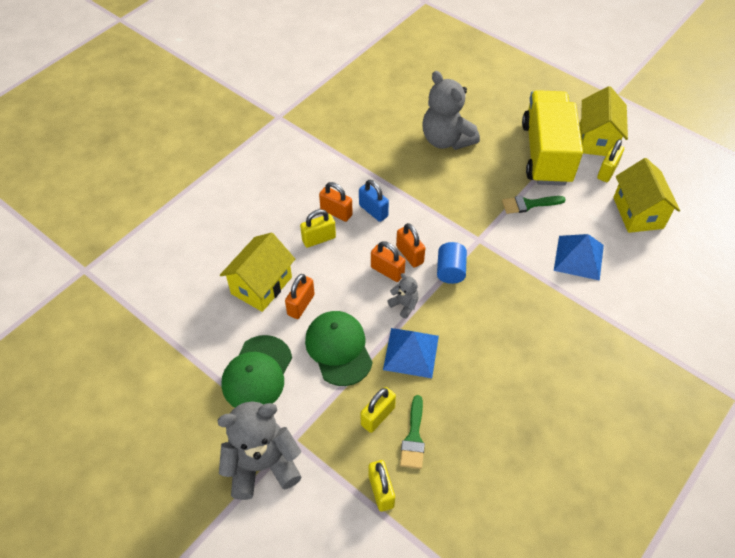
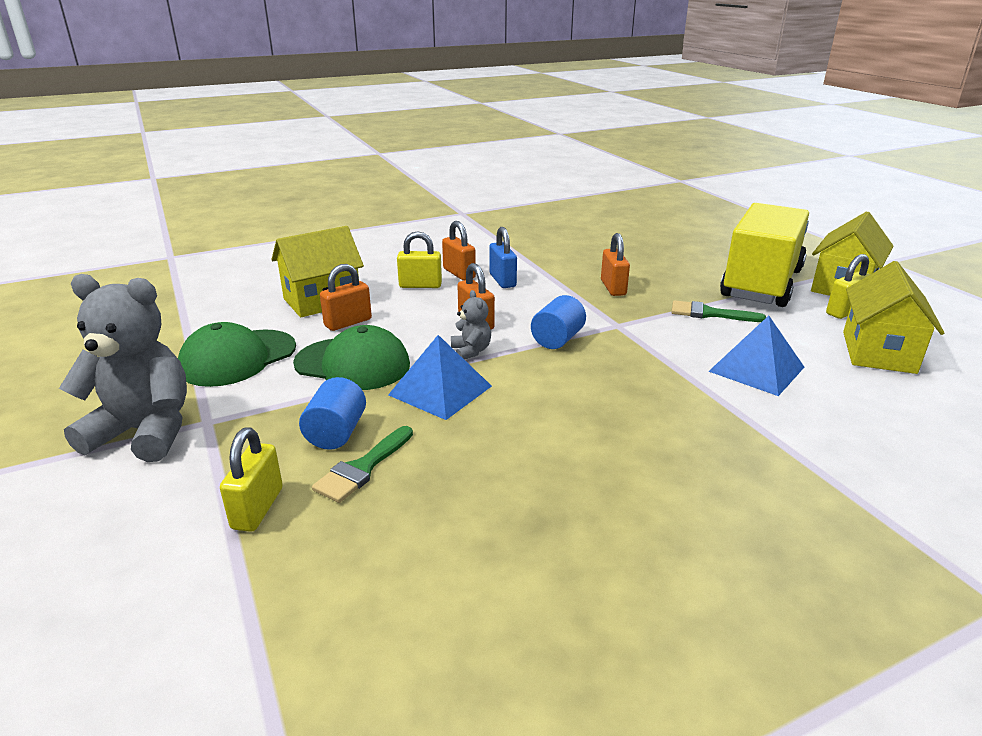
camera: 25 degrees right, 25 degrees down
green cap [305,311,373,386] -> green cap turned 105 degrees clockwise [293,325,410,390]
yellow padlock [361,387,396,433] -> blue cylinder [299,377,366,450]
orange padlock [396,223,425,268] -> orange padlock moved to [601,233,630,296]
grey teddy bear [422,71,480,150] -> none

